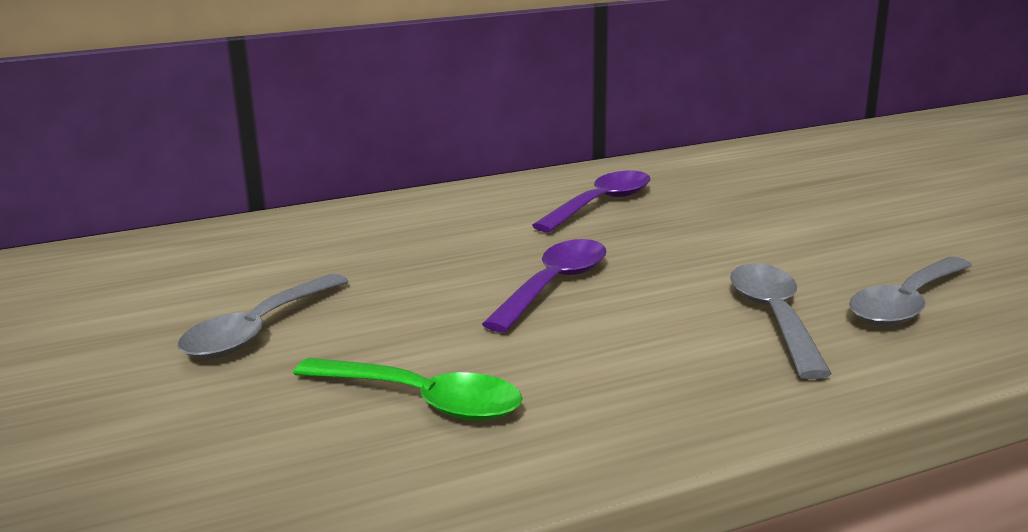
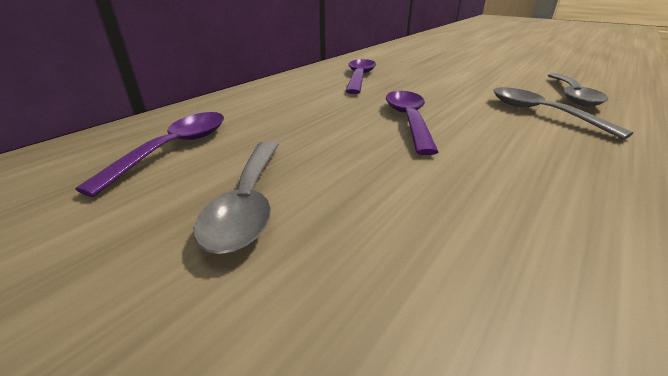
camera: 30 degrees left, 10 degrees up
green spoon [293,358,523,421] -> none
none -> purple spoon [75,112,224,197]

